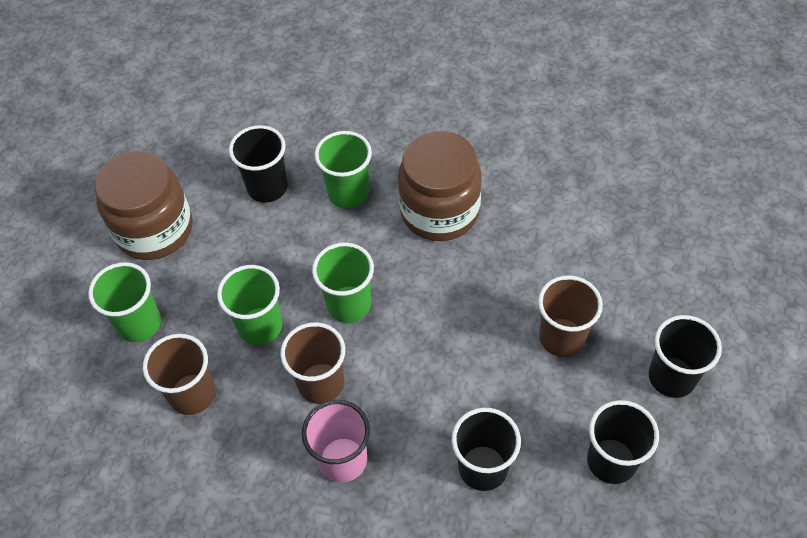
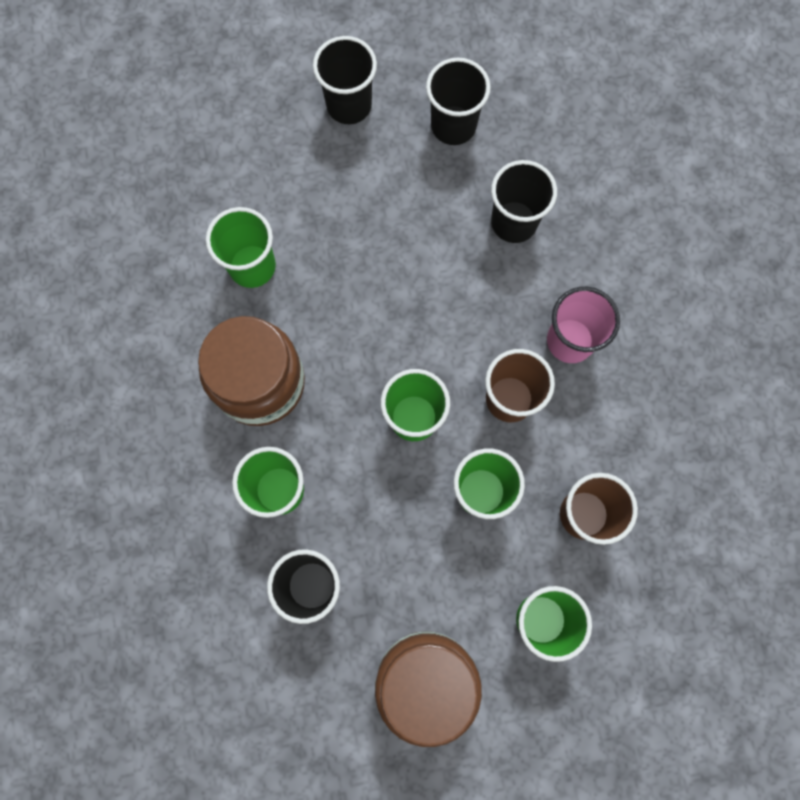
camera: 120 degrees left, 20 degrees up
brown cup [538,275,603,357] -> none
none -> green cup [206,207,276,288]

